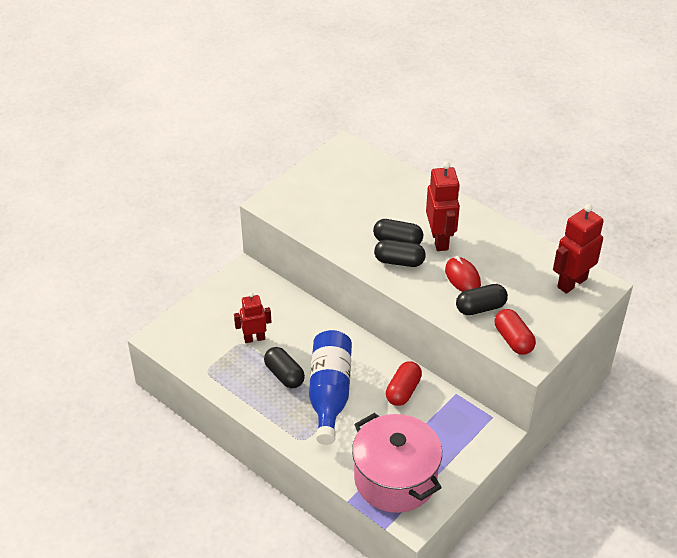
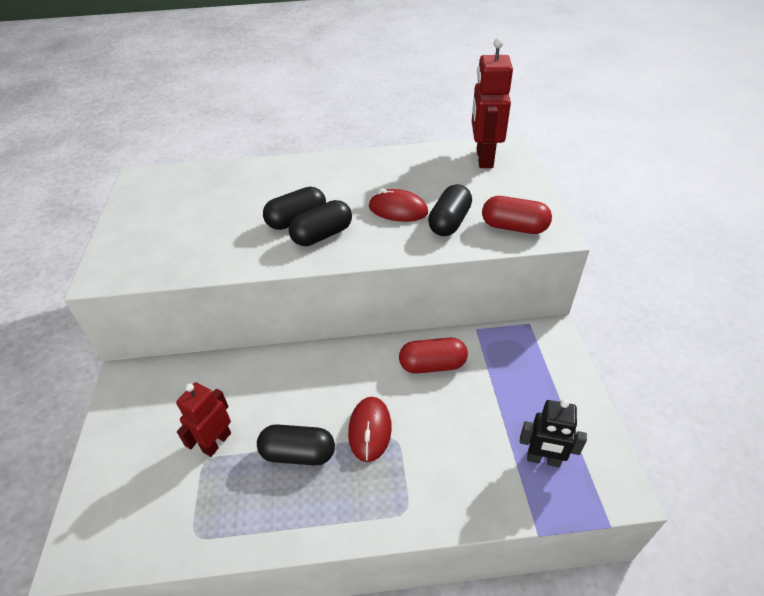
camera: 45 degrees left, 0 degrees up
blue bottle [309,330,352,445] -> red mouse [348,397,392,462]
pink pot [352,413,442,513] -> black robot [520,399,587,467]
red capsule [386,361,422,406] -> red capsule turned 75 degrees counterclockwise [399,338,468,374]
red robot [426,161,460,251] -> none

